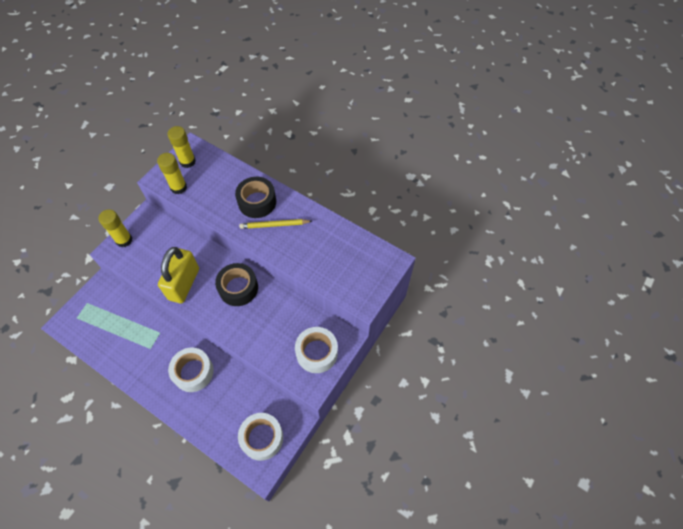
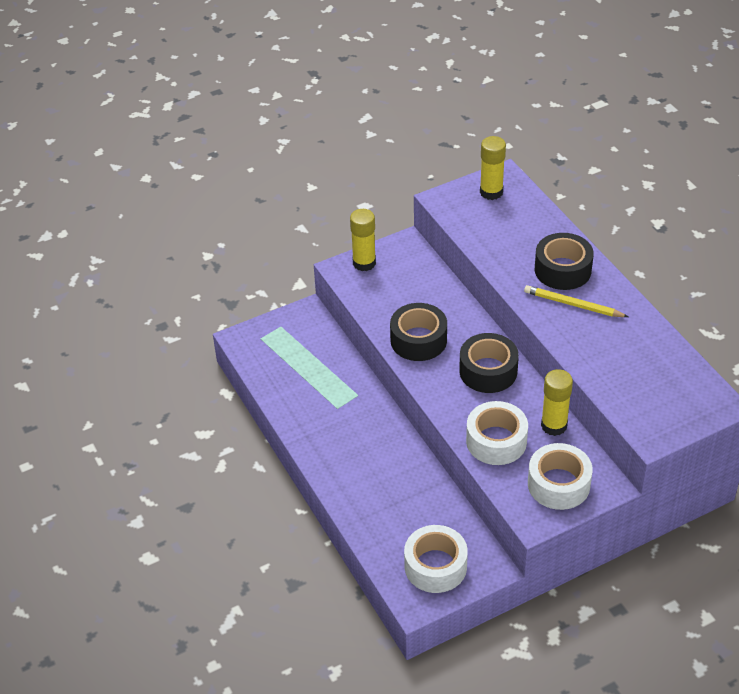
camera: 30 degrees right, 15 degrees down
yellow glue stick [157,153,187,194] -> yellow glue stick moved to [541,369,573,436]
yellow padlock [158,247,199,303] -> black tape [390,303,447,361]
white tape [168,348,214,392] -> white tape moved to [466,401,528,465]

